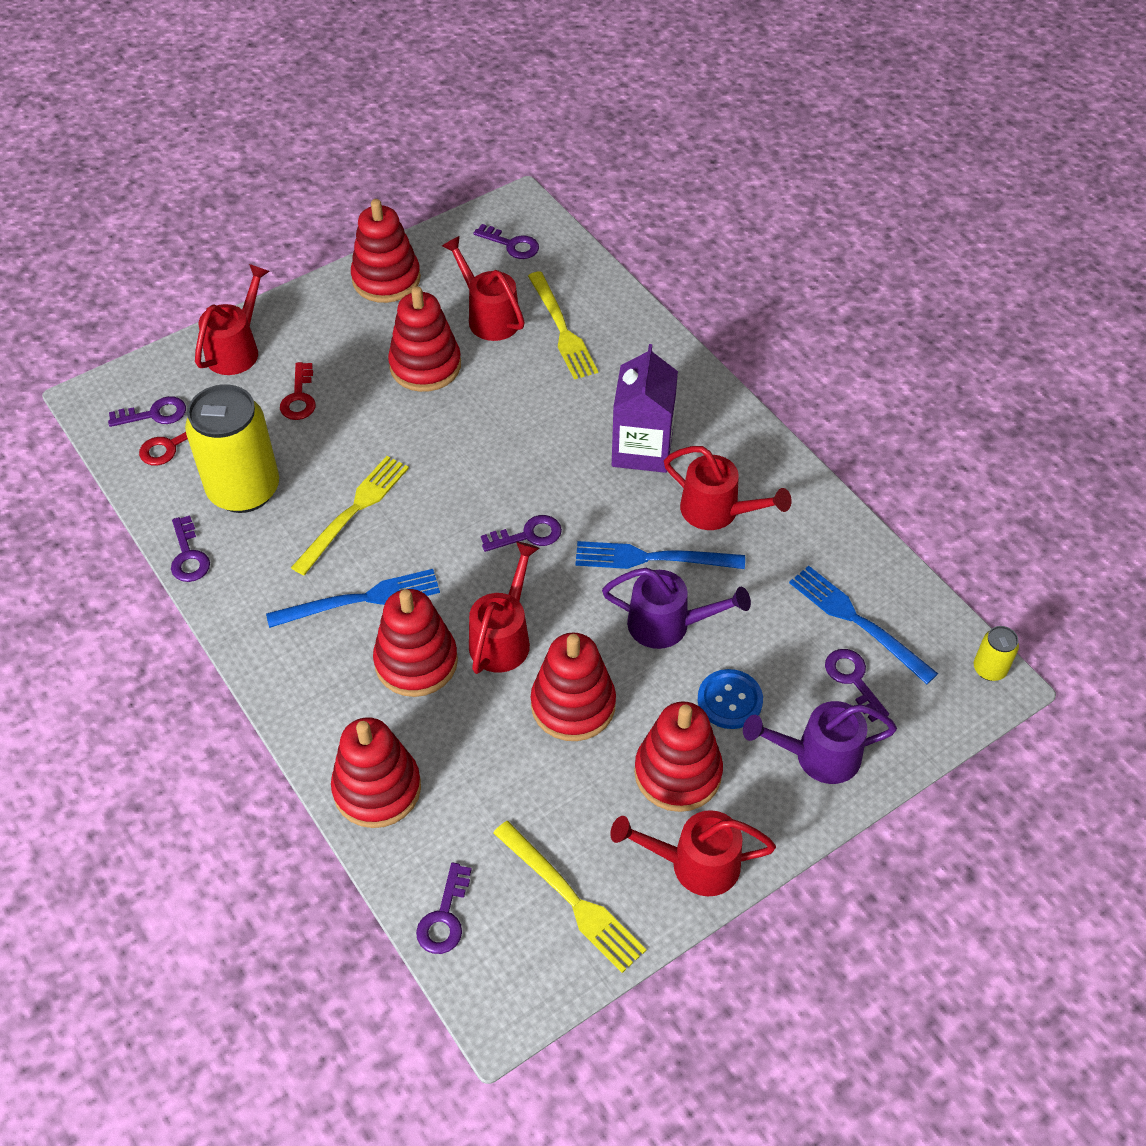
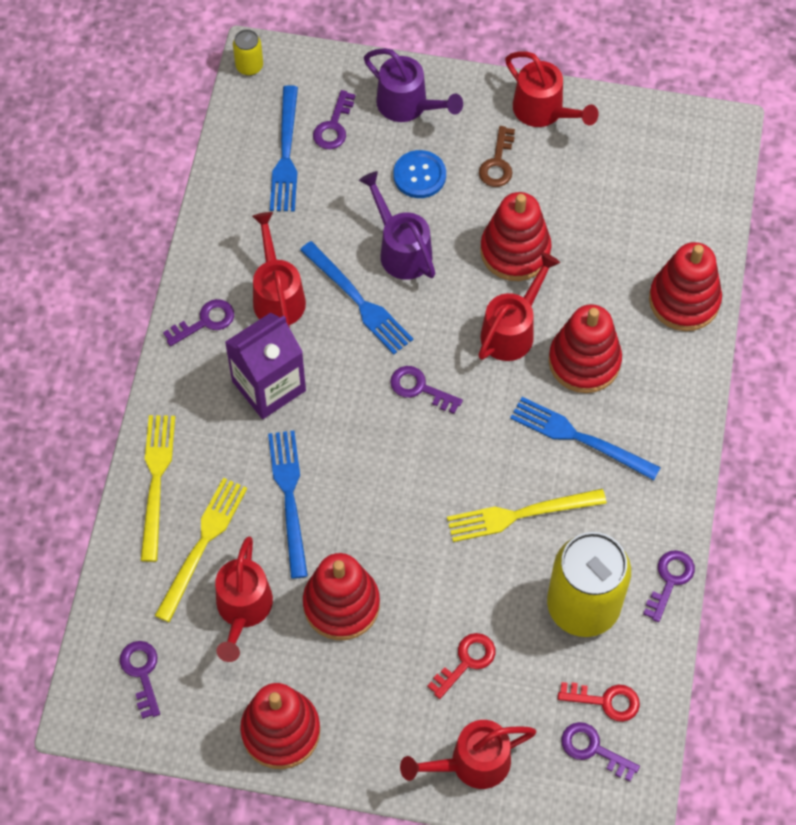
camera: 135 degrees left, 10 degrees up
purple key [416,863,472,954] -> purple key moved to [163,299,234,346]
red watering can [469,541,539,674] -> red watering can turned 150 degrees clockwise [478,252,560,361]
yellow fork [493,821,646,973] -> yellow fork moved to [141,415,175,562]
red stacking toy [634,701,723,812] -> brown key [479,126,515,187]
none -> blue fork [268,431,308,579]

